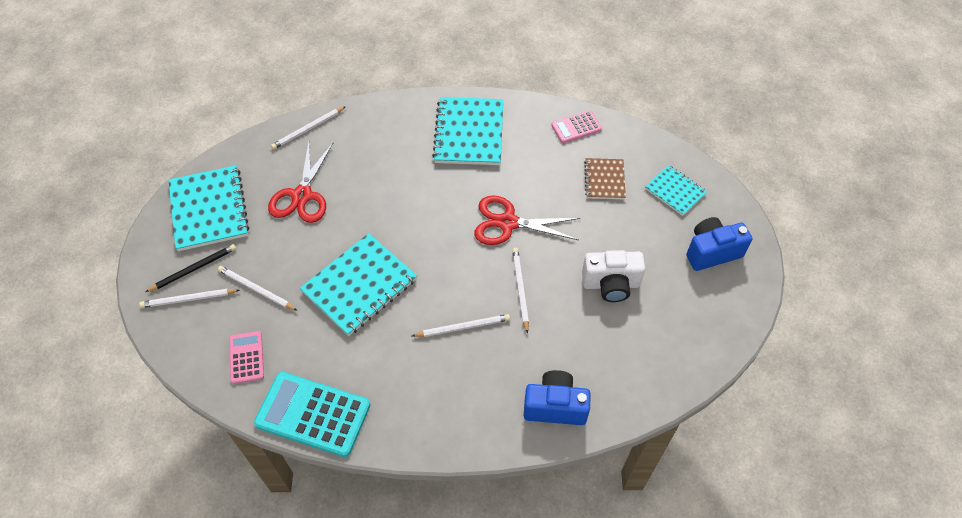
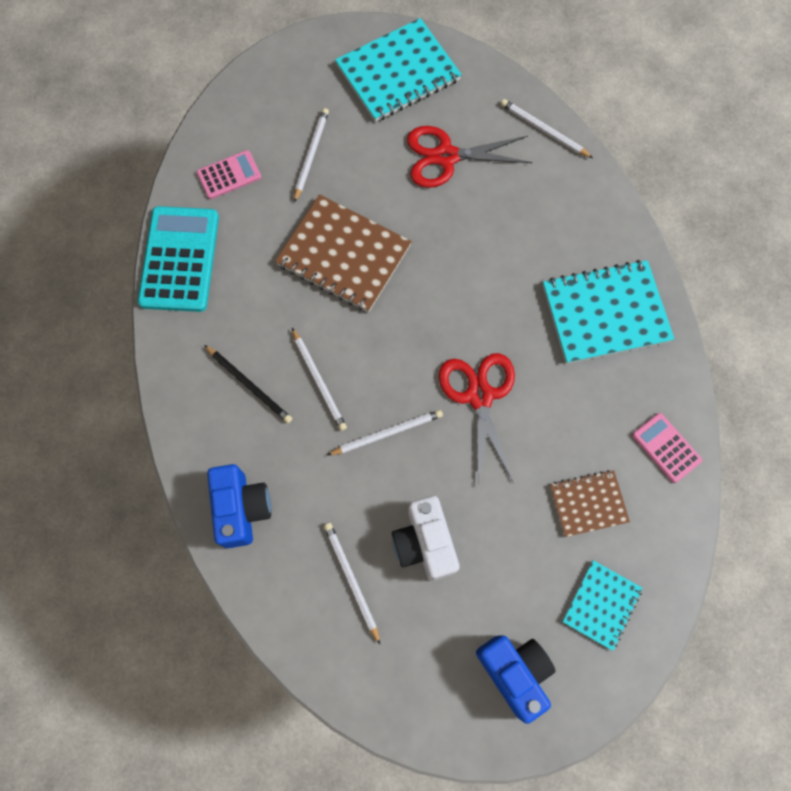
camera: 75 degrees right, 15 degrees up
white pencil [139,289,240,308] -> white pencil moved to [324,523,380,644]
black pencil [145,244,236,292] -> black pencil moved to [204,345,293,423]
turquoise notebook [300,233,417,336] -> brown notebook [275,195,412,312]

